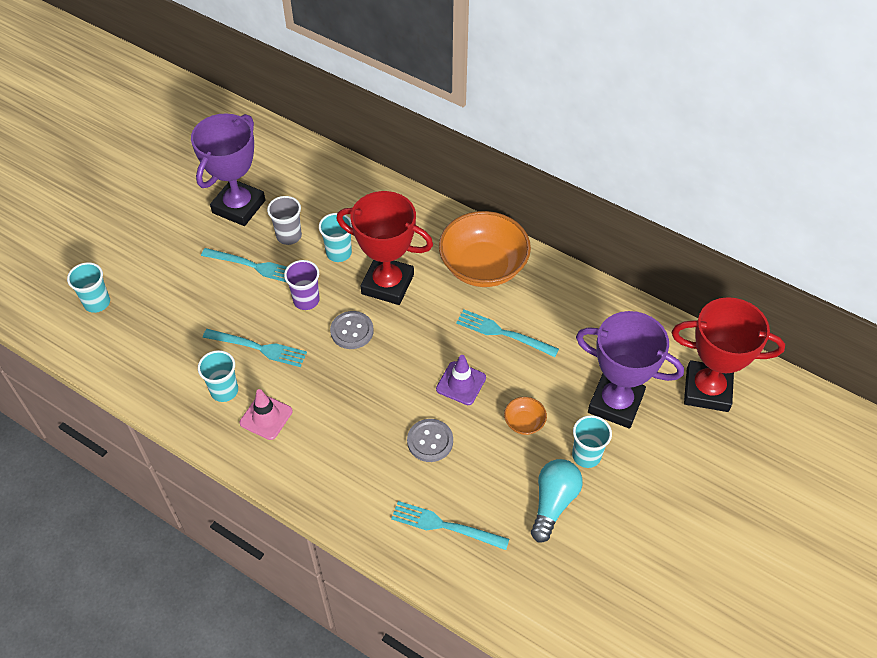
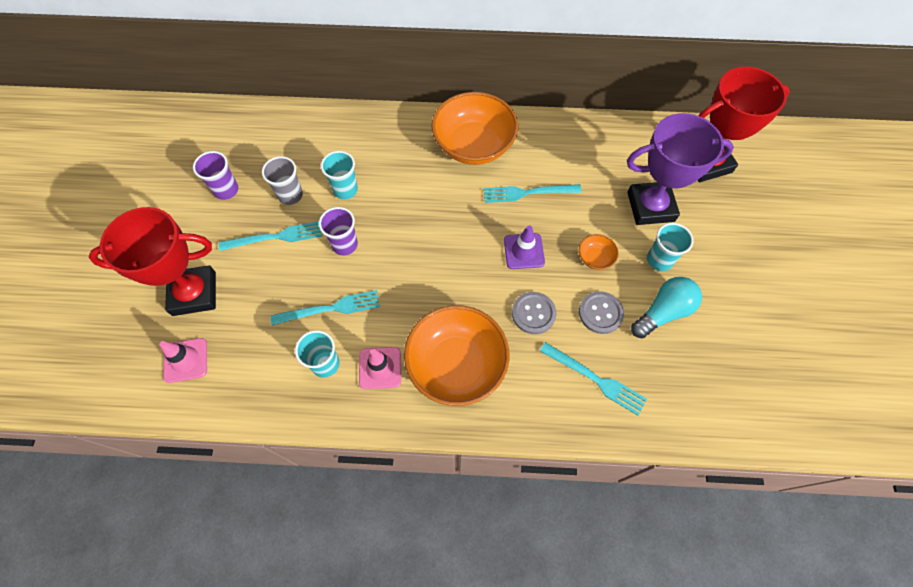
camera: 30 degrees left, 10 degrees up
turquoise cup [67,262,110,313] -> none
purple trophy [191,113,265,226] -> purple cup [193,151,238,200]
grey button [330,311,374,349] -> grey button moved to [579,291,624,334]
red trophy [336,191,433,305] -> red trophy moved to [89,207,216,316]
turquoise fork [391,501,509,550] -> turquoise fork turned 135 degrees counterclockwise [540,342,647,416]
turquoise light bulb [531,459,583,542] -> turquoise light bulb turned 60 degrees clockwise [631,277,702,338]
none -> pink traffic cone [159,338,207,383]
none -> orange bowl [404,305,509,406]

